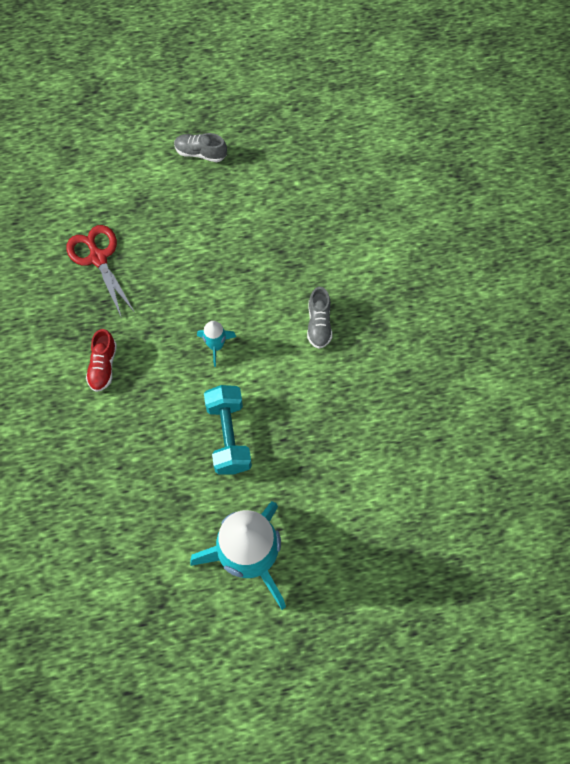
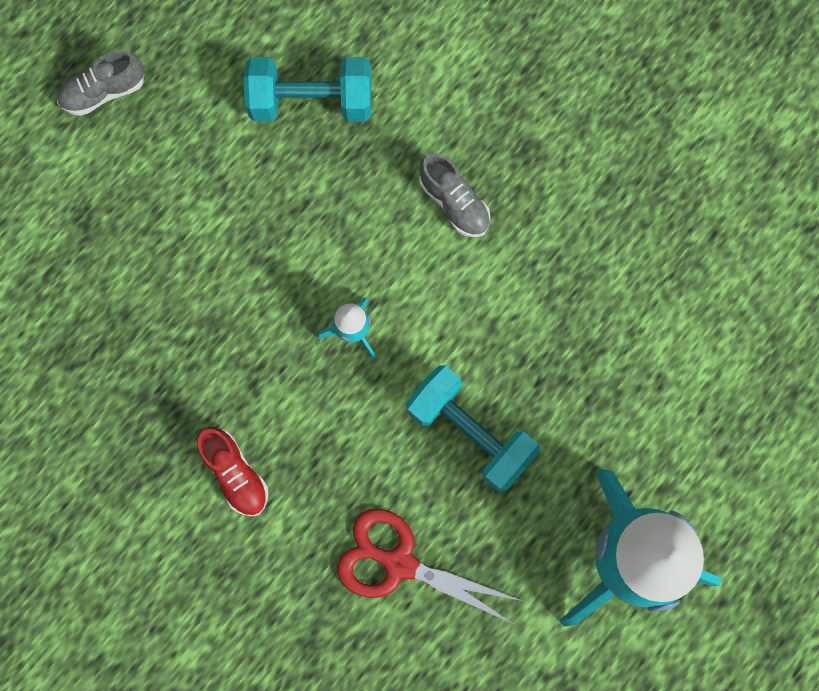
camera: 40 degrees left, 10 degrees up
red scissors [66,225,135,318] -> red scissors moved to [337,509,522,623]
none -> turquoise dumbbell [244,57,371,122]

